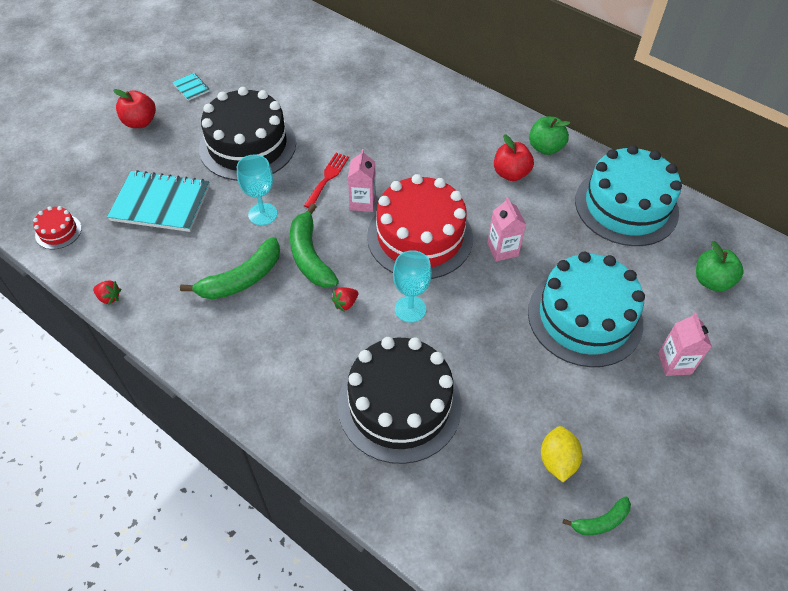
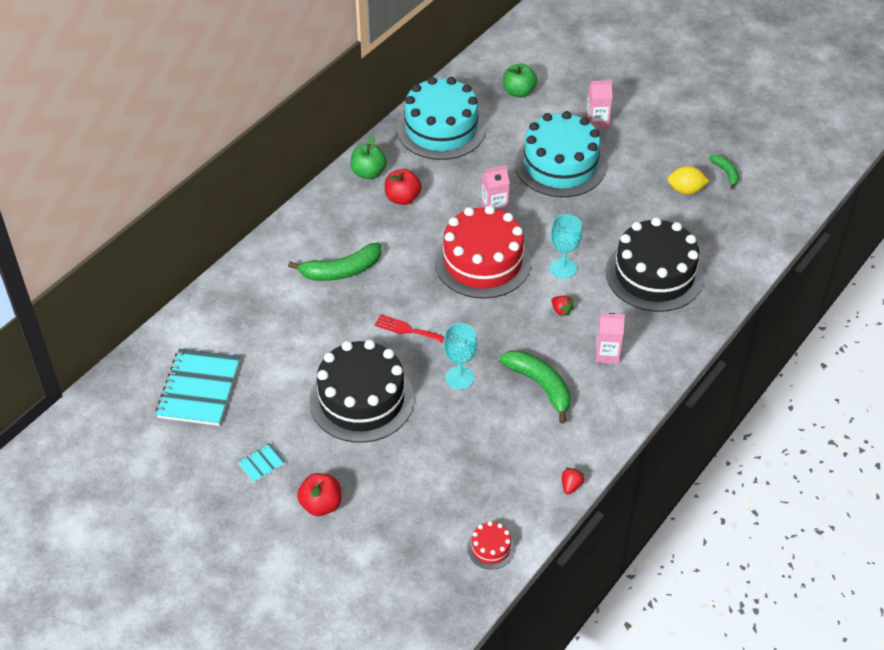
camera: 90 degrees left, 5 degrees down
turquoise notebook [107,170,210,232] -> turquoise notebook moved to [156,348,240,426]
green banana [290,203,339,288] -> green banana moved to [288,242,381,281]
pink carton [348,149,376,212] -> pink carton moved to [595,313,625,364]

